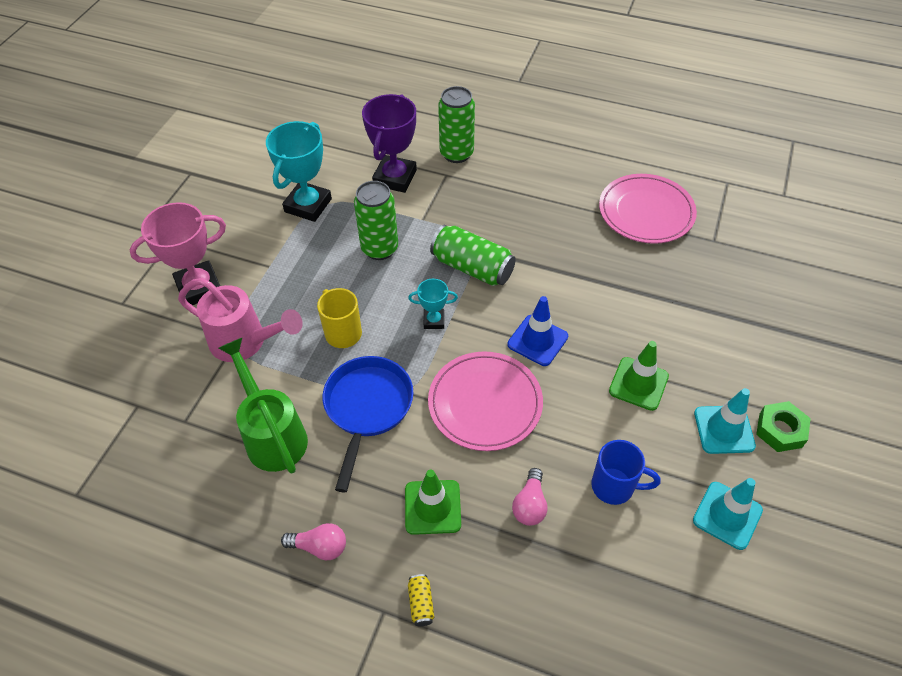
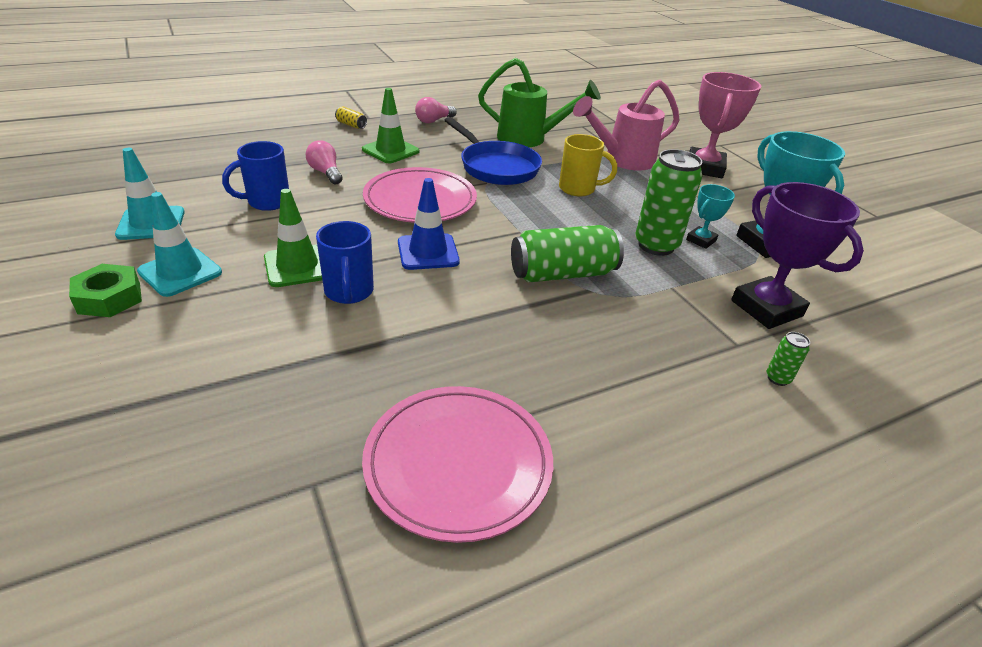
camera: 130 degrees right, 15 degrees down
turquoise trophy [408,279,458,329] -> turquoise trophy moved to [686,184,735,249]
green can [438,86,475,163] -> green can [766,332,810,386], size x0.44
none -> blue mug [316,221,374,304]

